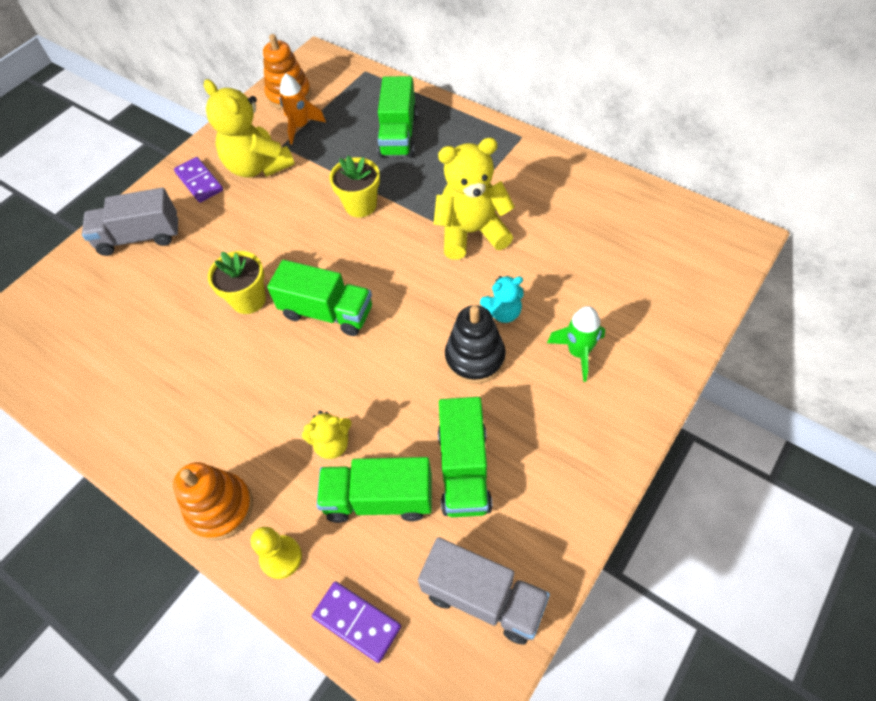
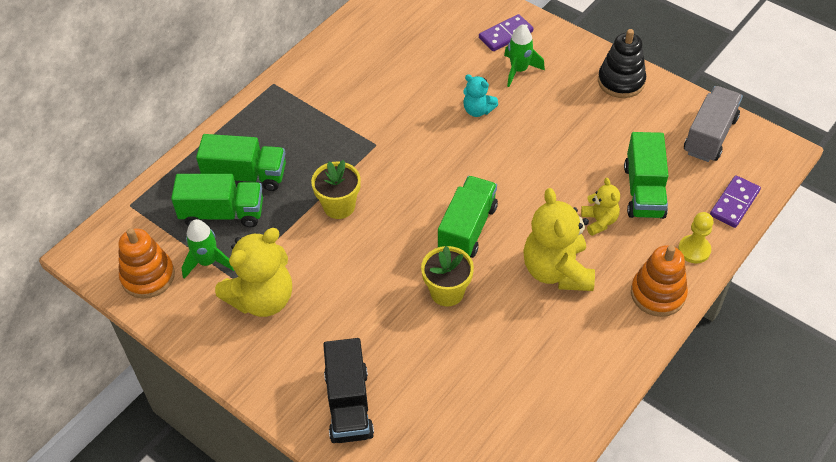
camera: 90 degrees left, 5 degrees down
grey truck [82,188,178,256] -> black truck [323,338,374,443]
purple domino [174,157,223,203] -> purple domino moved to [479,14,533,51]
orange rocket [280,74,326,144] -> green rocket [181,219,234,279]
yellow teddy bear [433,138,515,260] -> yellow teddy bear moved to [523,188,595,291]
green truck [438,397,493,517] -> green truck moved to [171,174,263,227]
black stacking toy [445,305,506,384] -> black stacking toy moved to [598,29,646,98]
turquoise teddy bear [480,276,524,323] -> turquoise teddy bear turned 135 degrees clockwise [463,74,498,117]

